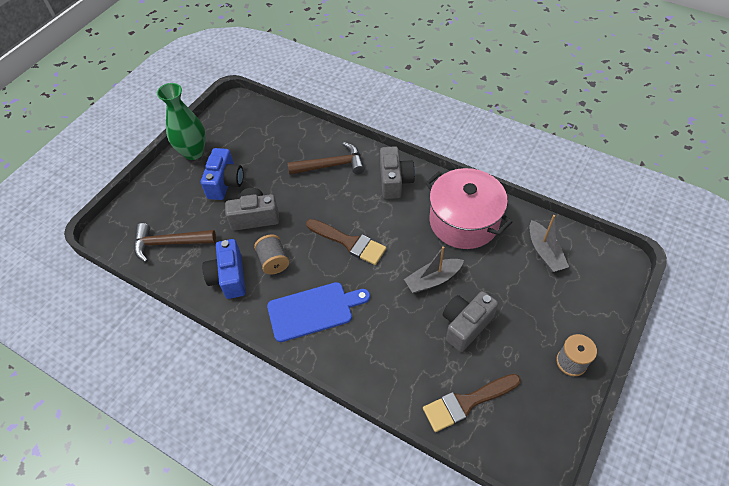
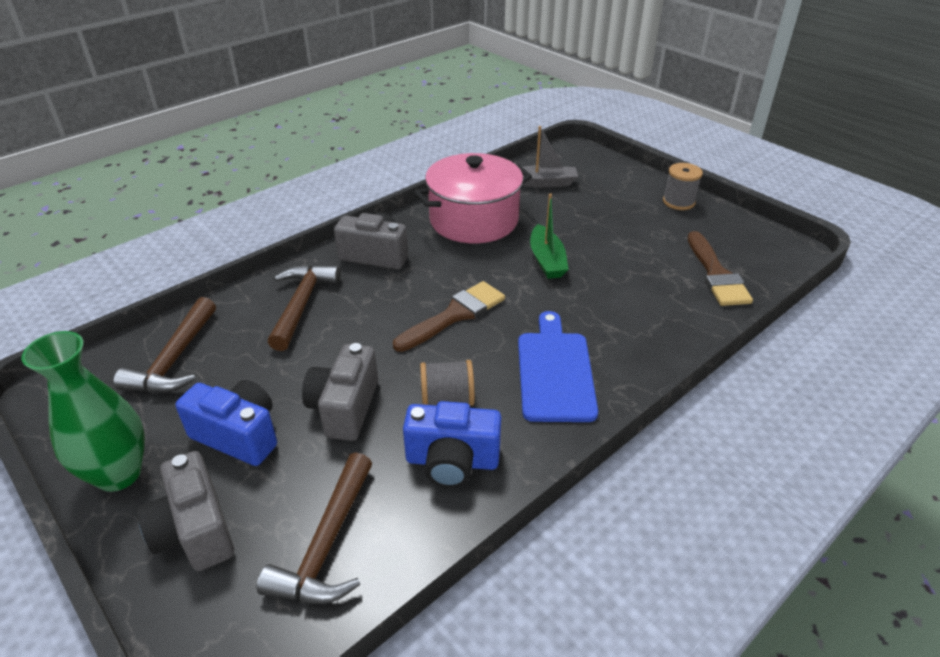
camera: 75 degrees left, 15 degrees down
grey boat [404,246,464,293] -> green boat [530,194,569,279]
grey camera [443,291,498,352] -> grey camera moved to [137,451,234,571]
none -> brown hammer [113,297,216,393]

